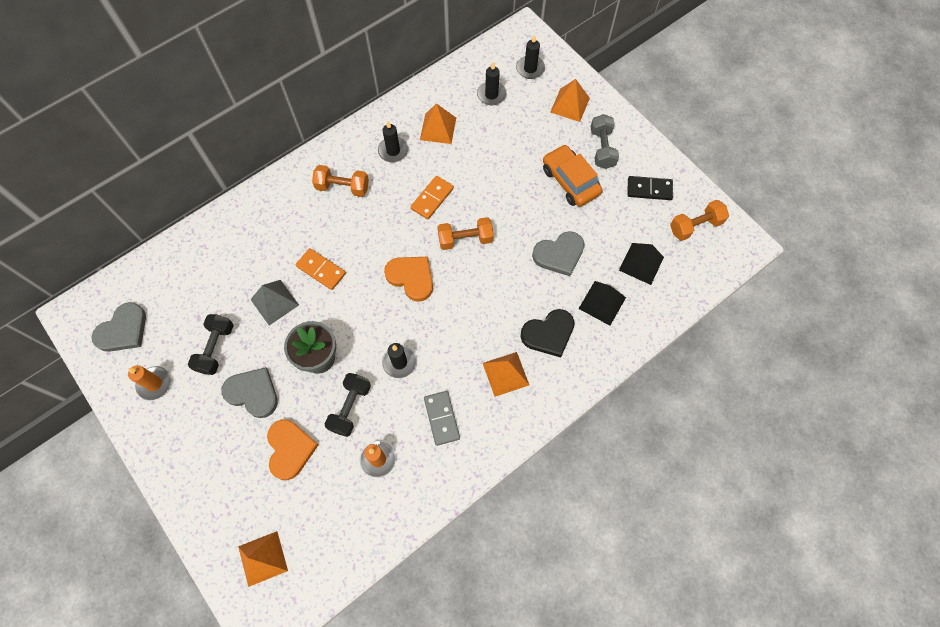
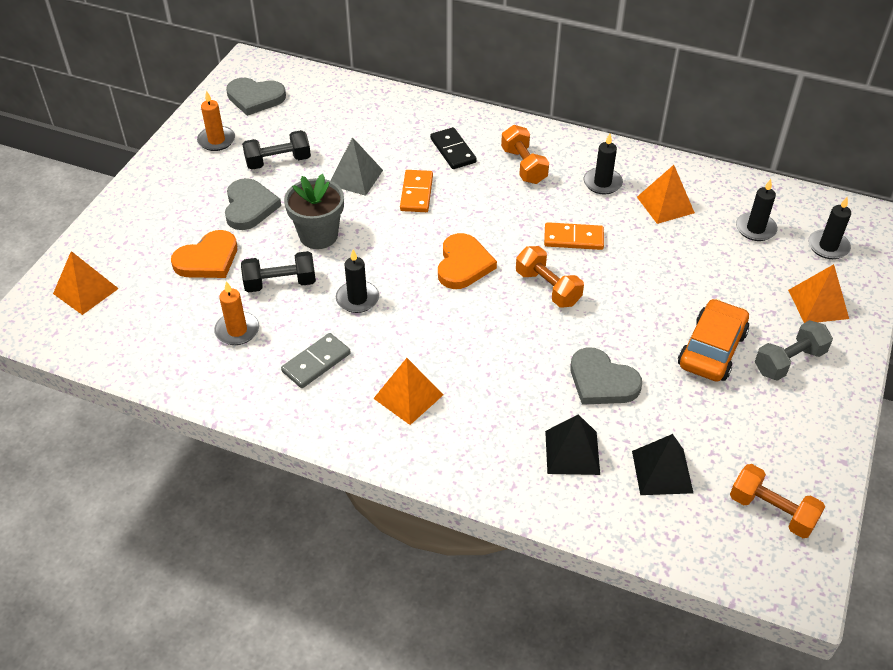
camera: 60 degrees right, 20 degrees down
black heart [520,309,575,357] -> none
black domino [628,176,673,200] -> black domino moved to [430,127,477,169]

